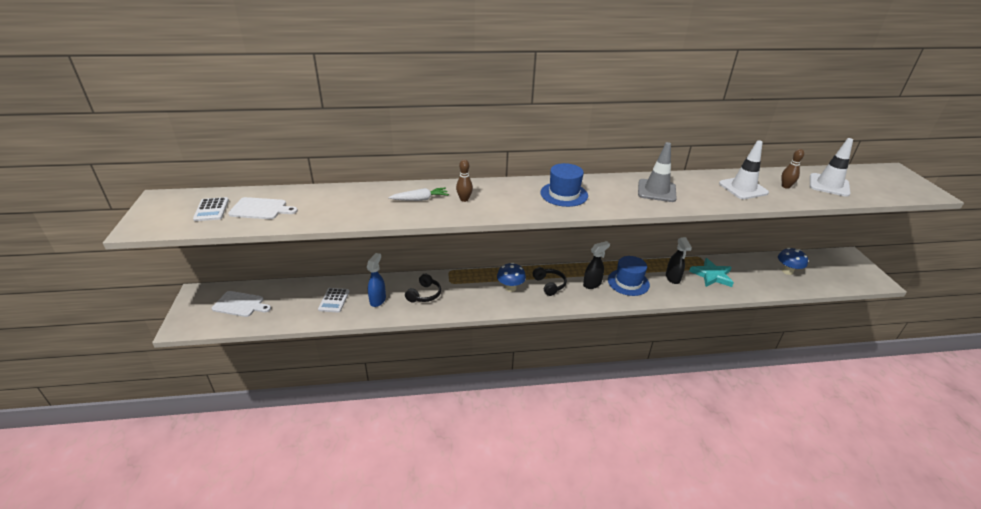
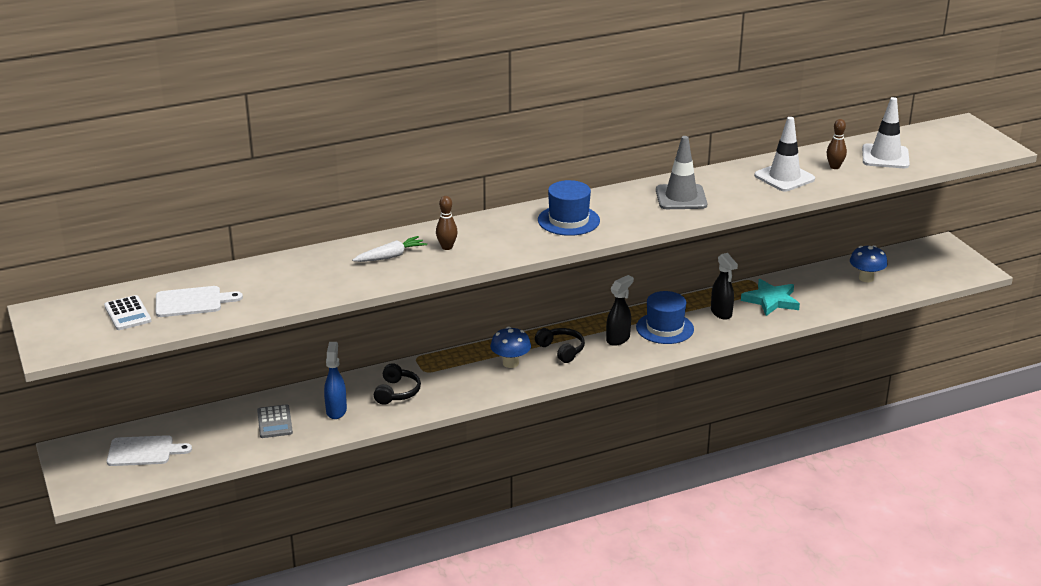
camera: 15 degrees left, 5 degrees down
white calculator [318,288,349,313] -> grey calculator [257,404,293,438]

